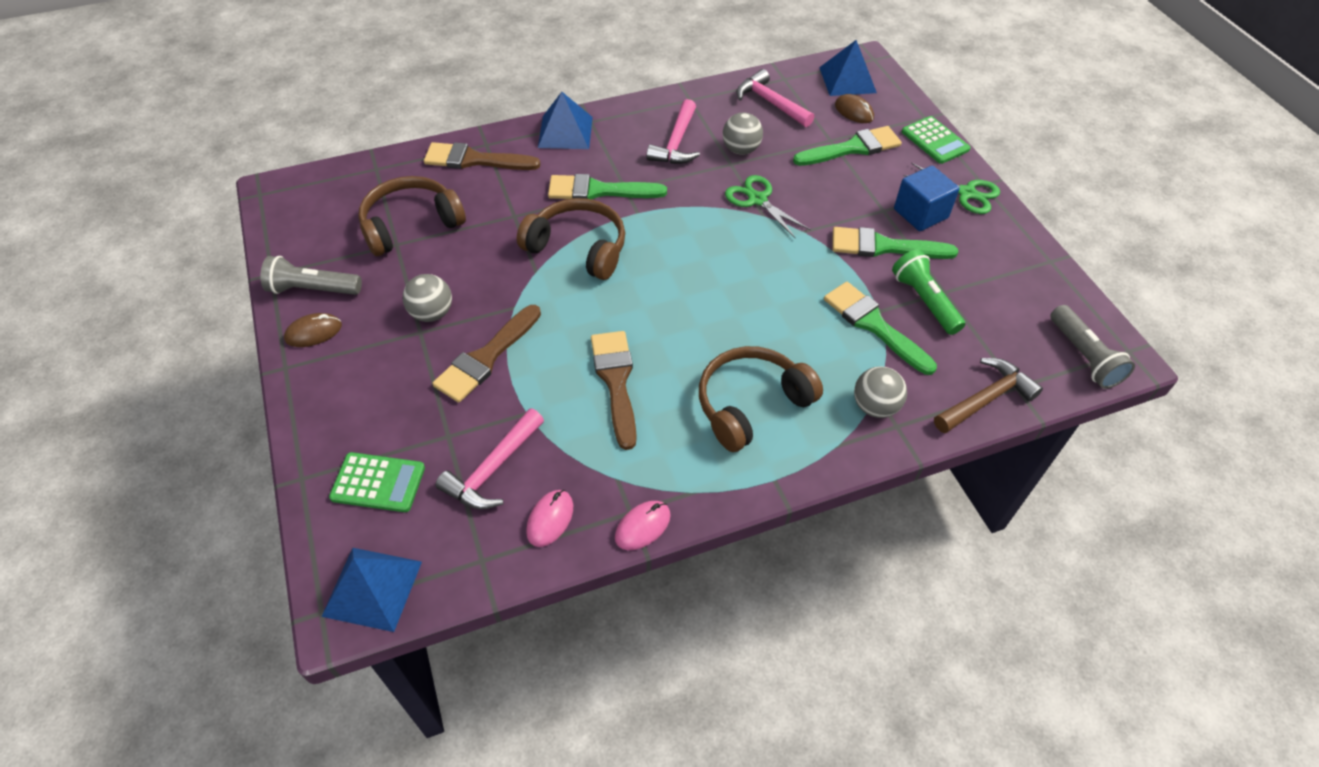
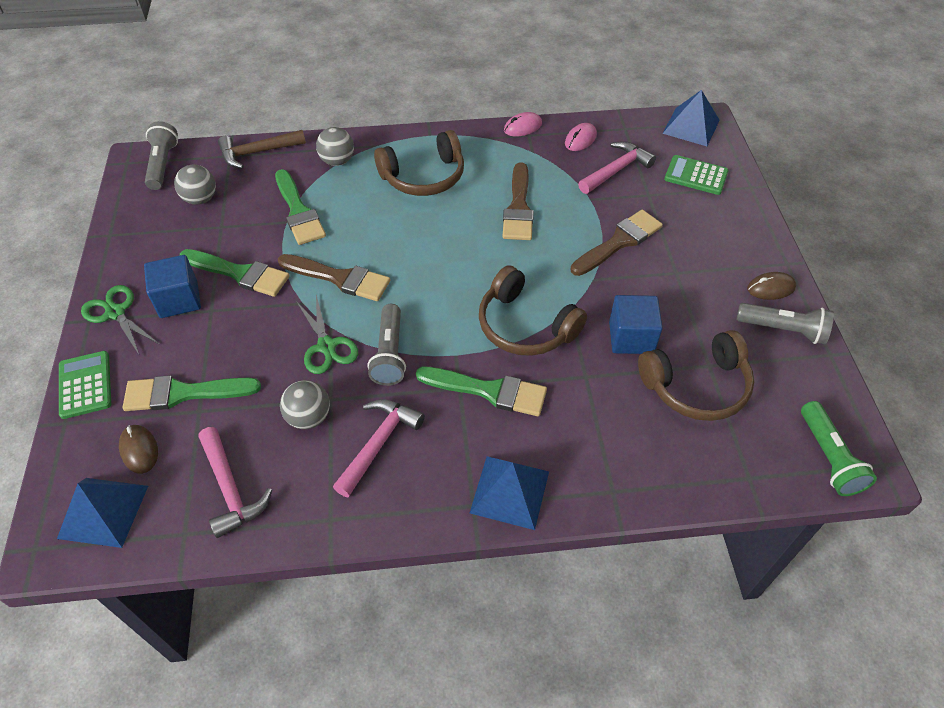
camera: 165 degrees left, 0 degrees up
grey ball [403,274,452,322] -> grey ball moved to [174,165,216,205]
brown brush [424,142,540,170] -> brown brush moved to [278,254,390,301]
green flashlight [892,249,965,335] -> green flashlight moved to [801,401,877,496]
none -> grey flashlight [367,304,406,386]
none -> blue cube [609,295,663,354]

